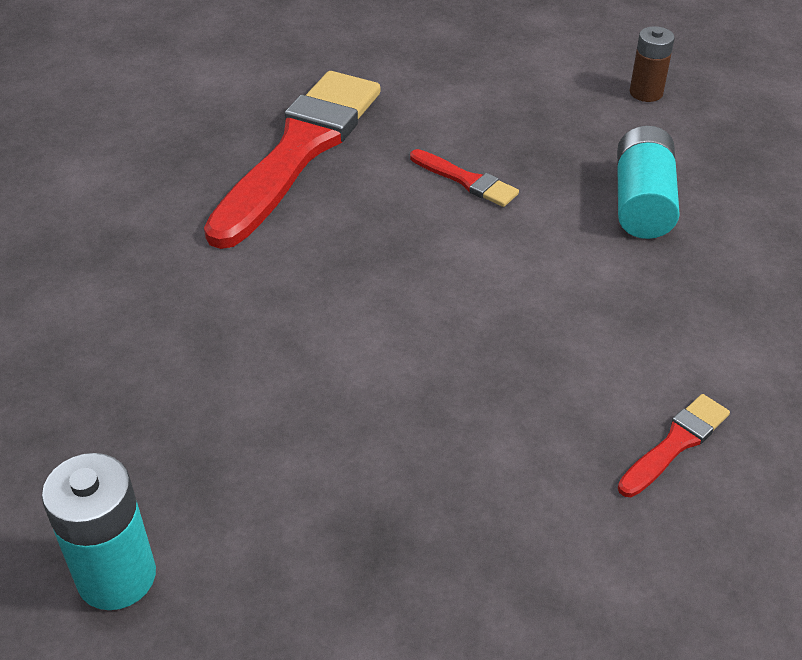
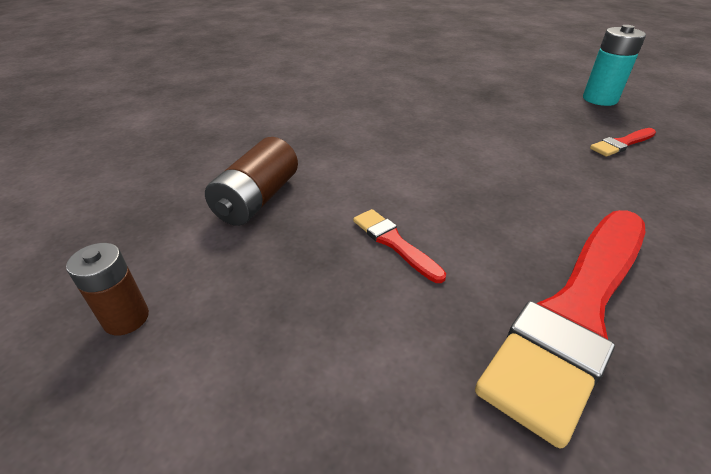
camera: 165 degrees left, 5 degrees down
turquoise battery [617,126,680,239] -> brown battery [205,137,298,226]
red brush [618,394,730,497] -> red brush moved to [590,128,656,157]

